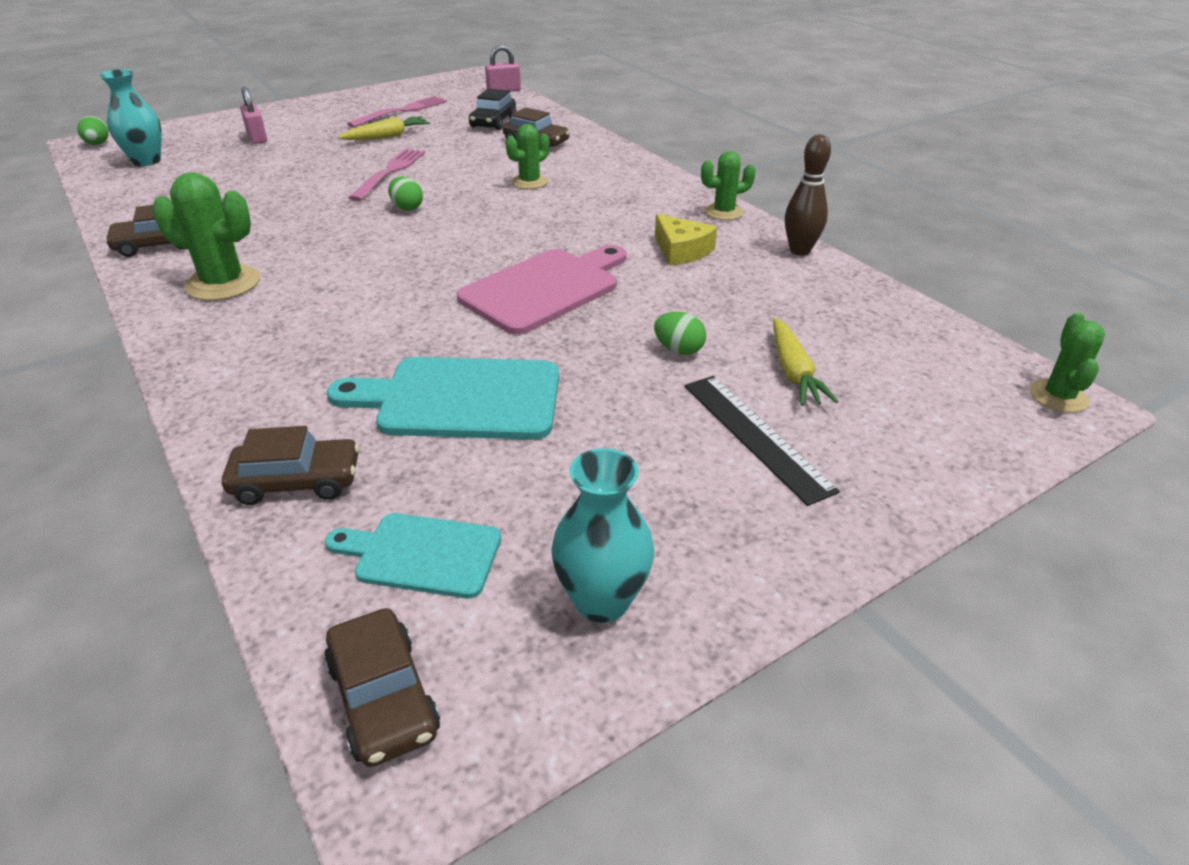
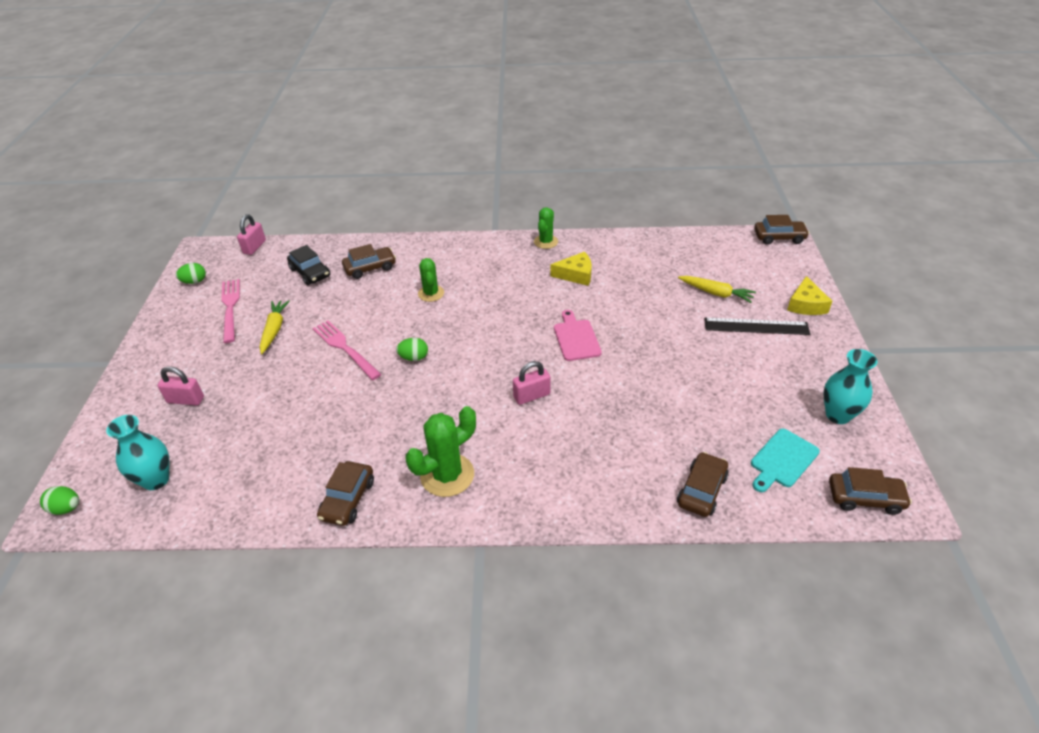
camera: 55 degrees left, 5 degrees up
turquoise cutting board [327,357,559,440] -> none
pink cutting board [457,245,627,335] -> pink cutting board [554,310,602,361], size x0.61
green egg [654,312,706,355] -> green egg moved to [176,263,206,284]
brown bowling pin [785,134,831,256] -> none
green cactus [1030,313,1105,413] -> brown car [754,215,809,245]
none -> pink padlock [513,361,551,405]
none -> yellow cheese [787,276,832,315]

